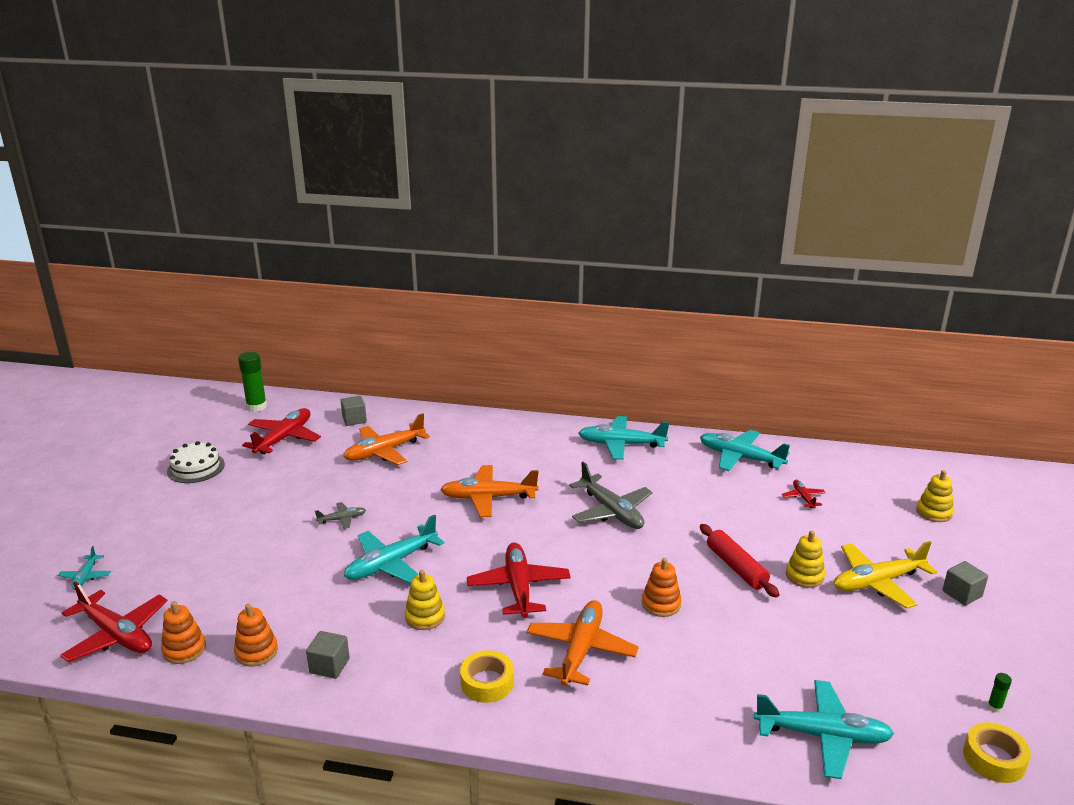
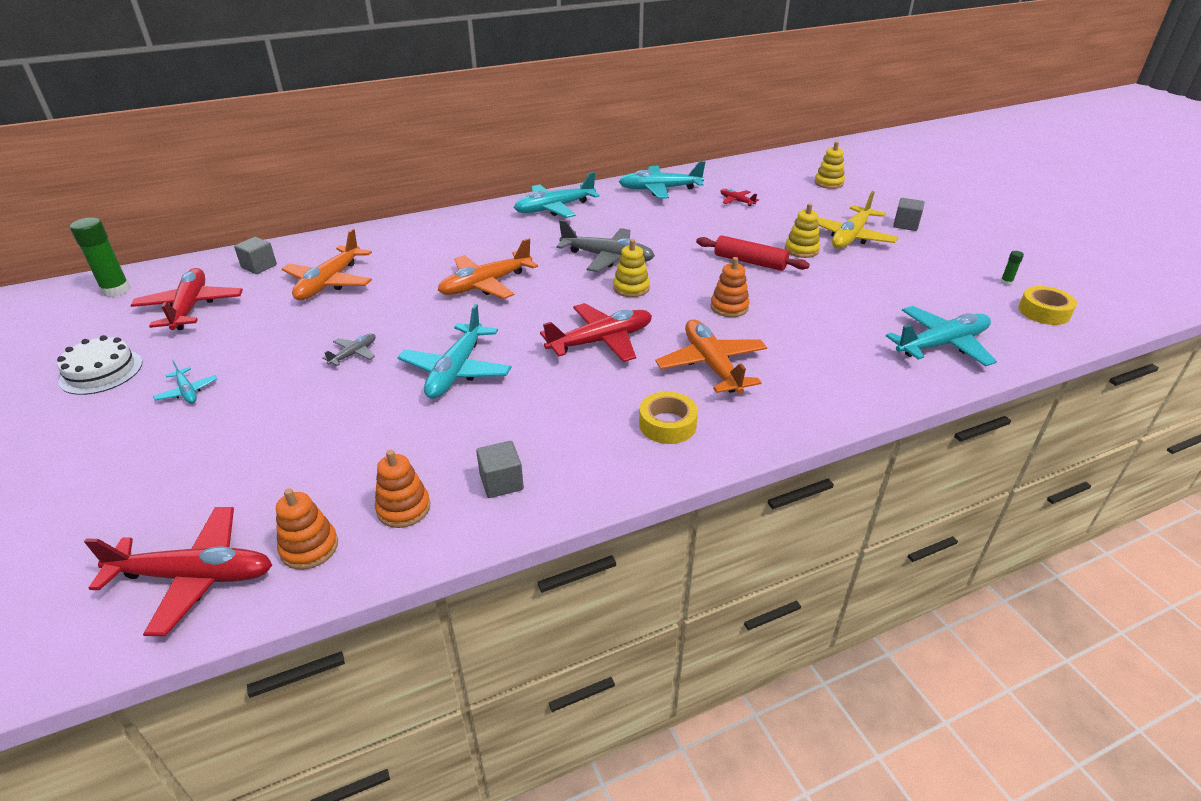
camera: 35 degrees left, 10 degrees up
turquoise plane [58,546,111,590] -> turquoise plane moved to [153,360,217,403]
yellow stacking toy [405,570,445,630] -> yellow stacking toy moved to [613,239,650,297]
red plane [467,543,571,618] -> red plane turned 105 degrees clockwise [540,303,652,362]

